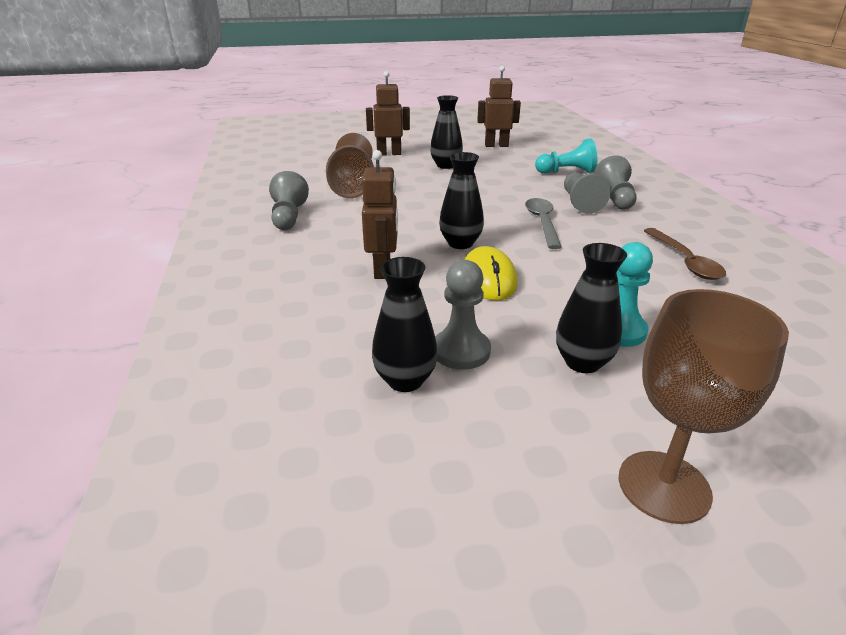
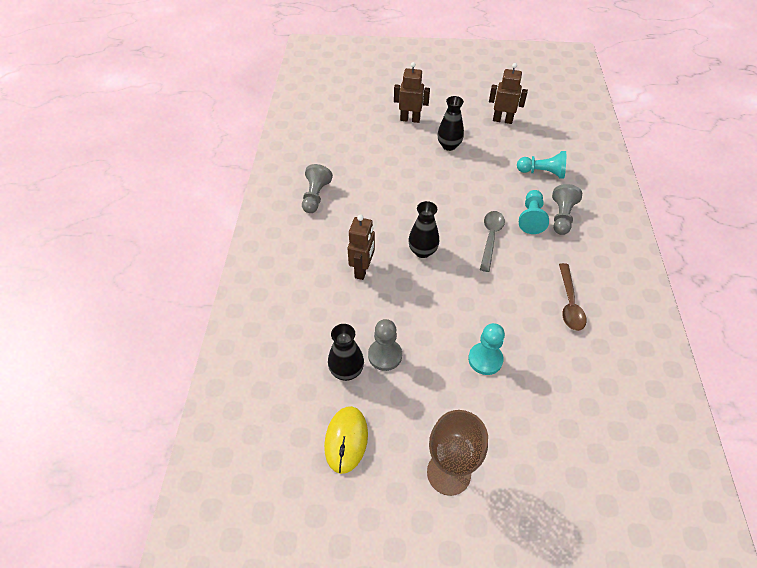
camera: 15 degrees right, 20 degrees up
brown goblet [326,133,374,198] -> none
yellow mouse [464,246,518,301] -> yellow mouse moved to [324,406,368,474]
black vase [556,243,627,373] -> none
grey pawn [564,173,610,214] -> turquoise pawn [519,190,549,234]

